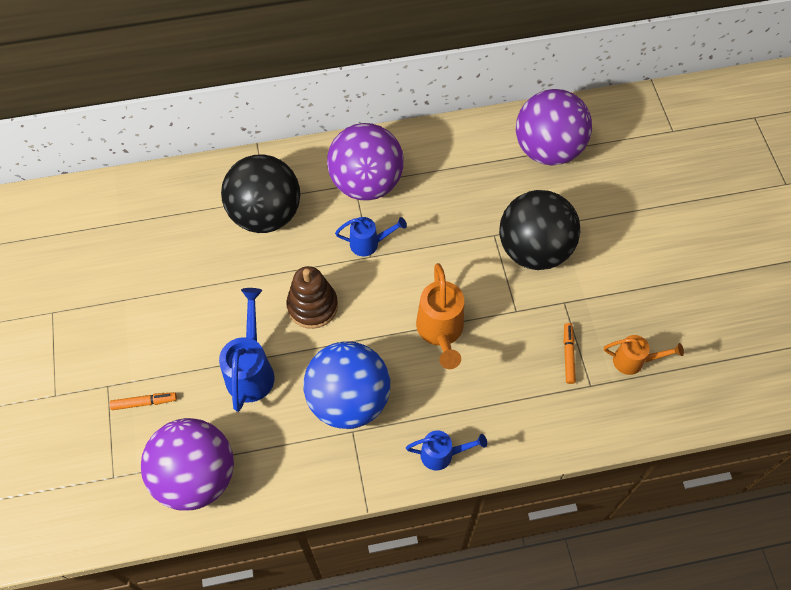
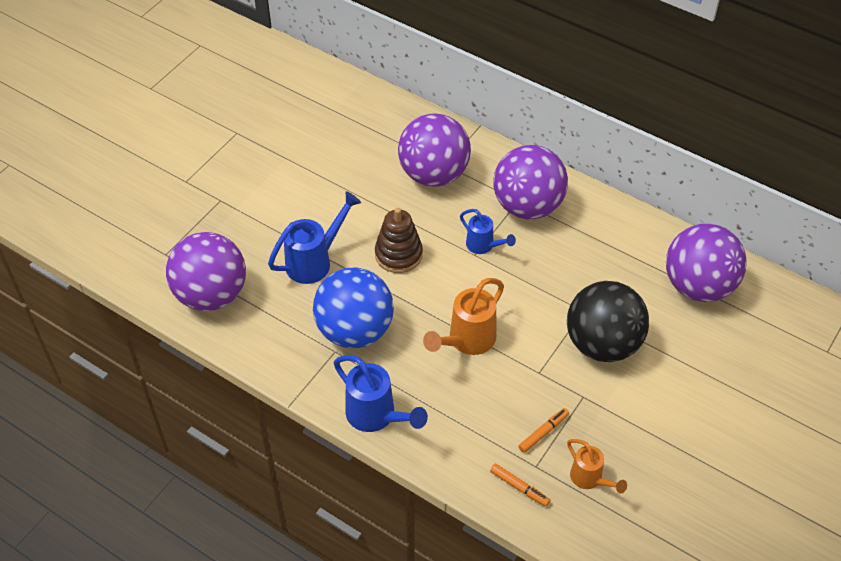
camera: 45 degrees right, 10 degrees down
orange marker [109,392,177,410] -> orange marker moved to [490,464,550,506]
black ball [221,154,300,233] -> purple ball [398,113,471,187]
blue watering can [406,430,487,471] -> blue watering can [334,355,428,432], size x1.61

